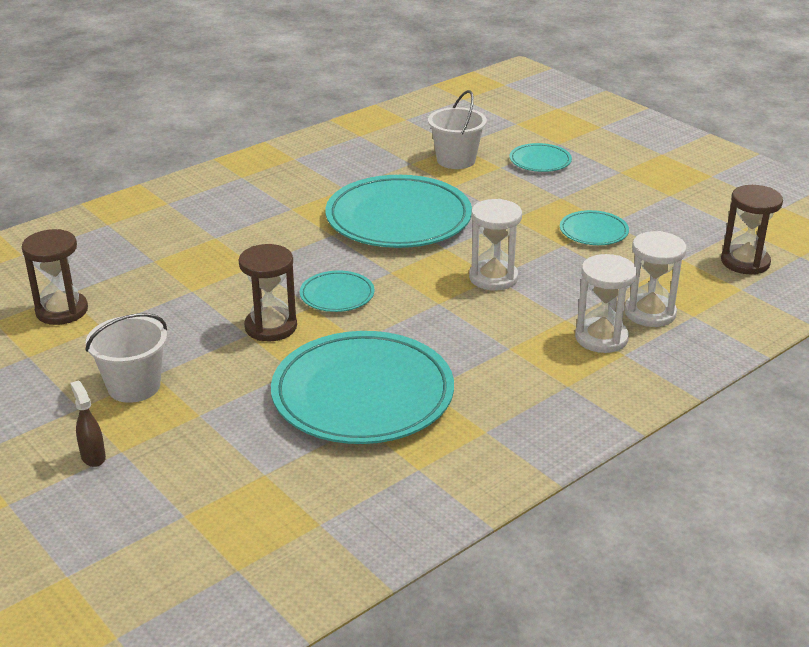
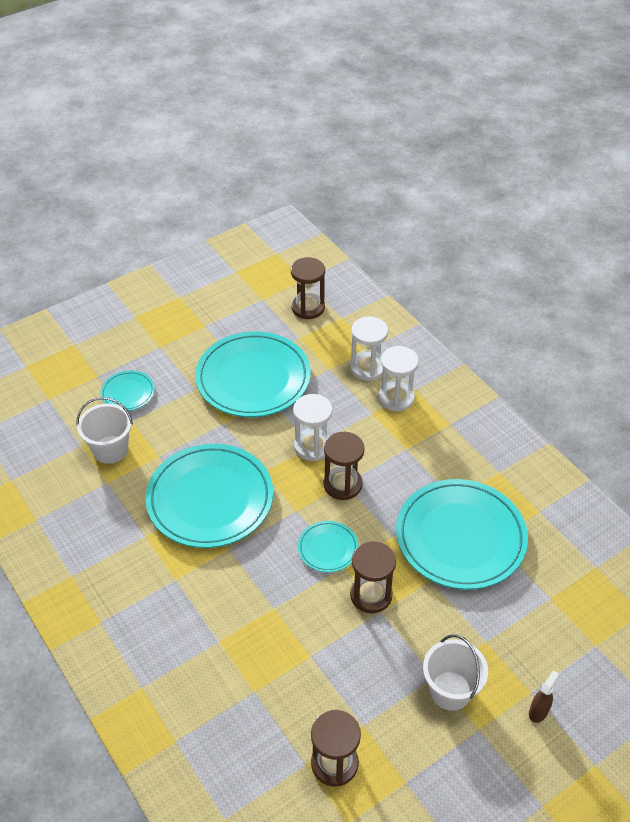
camera: 85 degrees left, 15 degrees up
brown spray bottle [70,380,106,467] -> brown spray bottle turned 150 degrees clockwise [529,670,559,723]
turquoise plate [560,210,629,245] -> turquoise plate [195,331,311,417], size x2.16
none -> brown hourglass [324,432,365,500]

